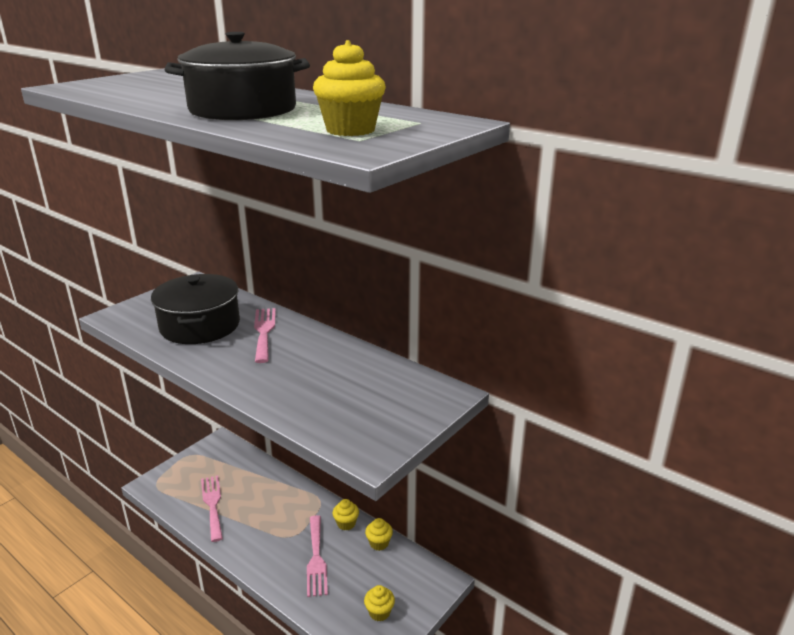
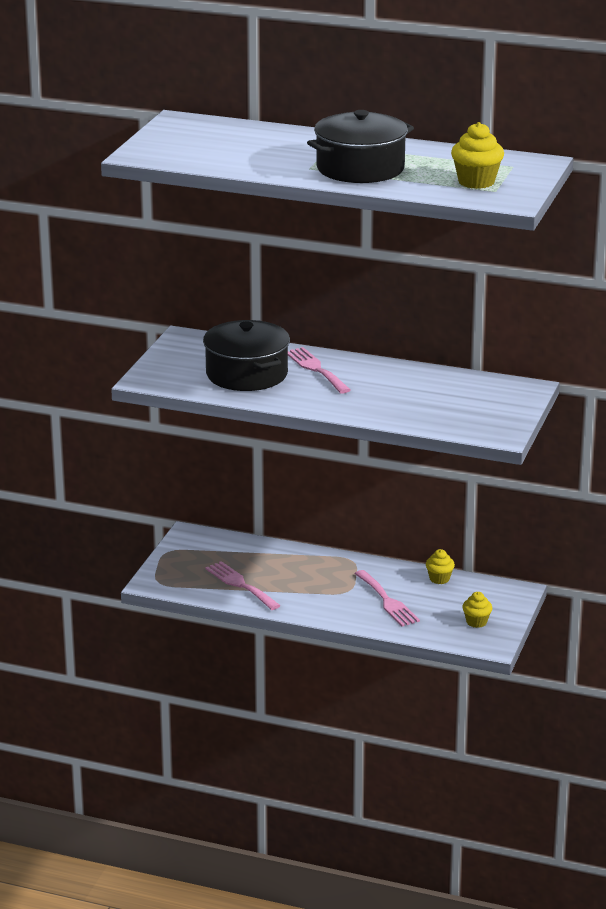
camera: 20 degrees left, 0 degrees up
yellow cupcake [333,499,359,531] -> none

